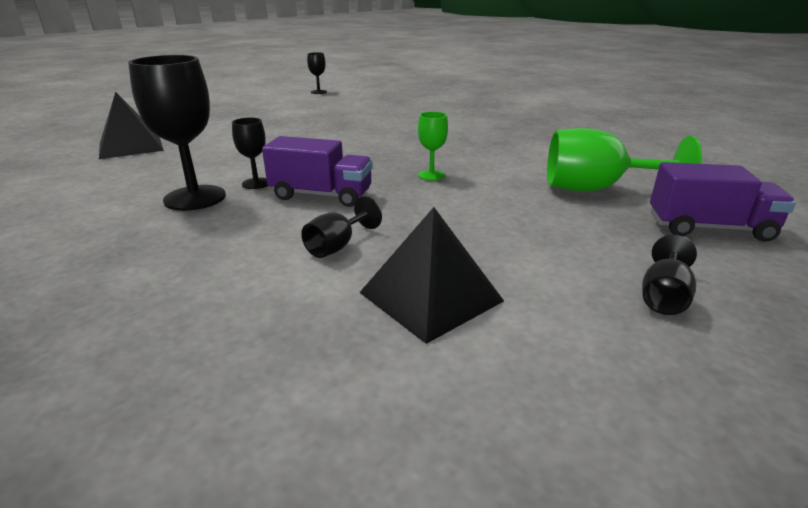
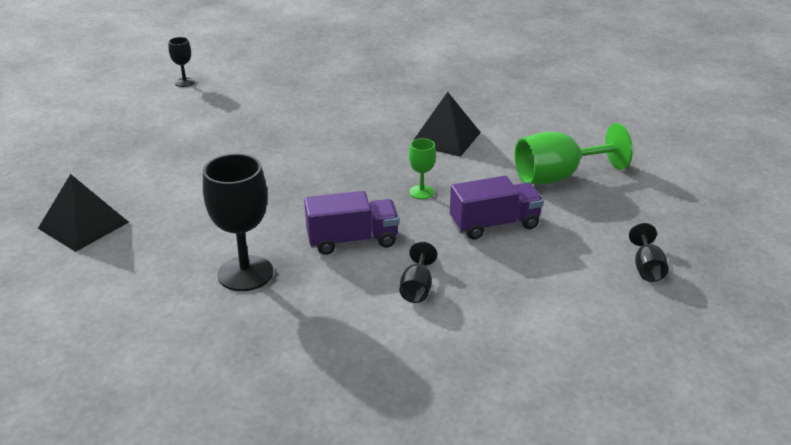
camera: 25 degrees left, 5 degrees up
black goblet [232,117,268,189] -> none
black pyramid [359,207,504,344] -> black pyramid moved to [414,92,481,157]
purple truck [650,162,796,242] -> purple truck moved to [450,176,544,239]

